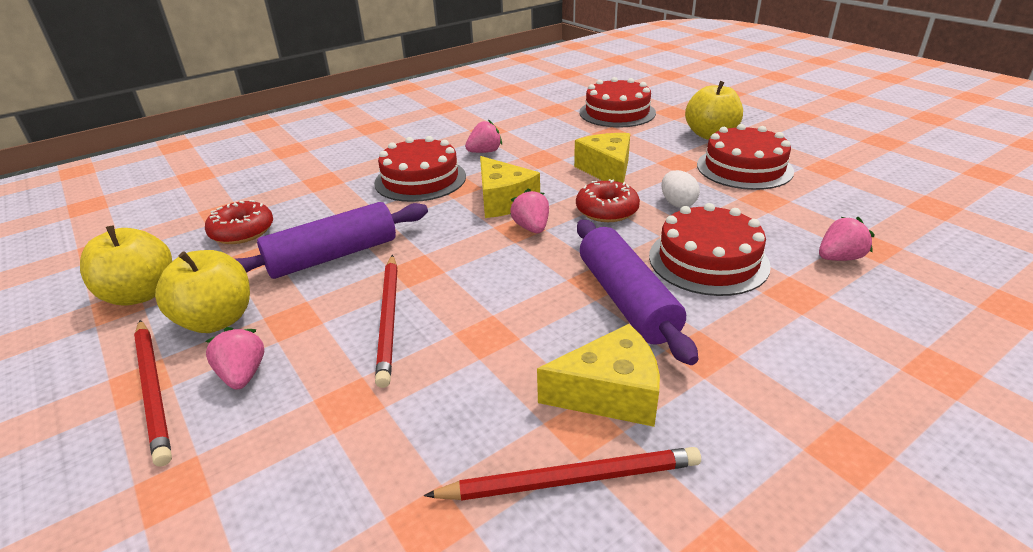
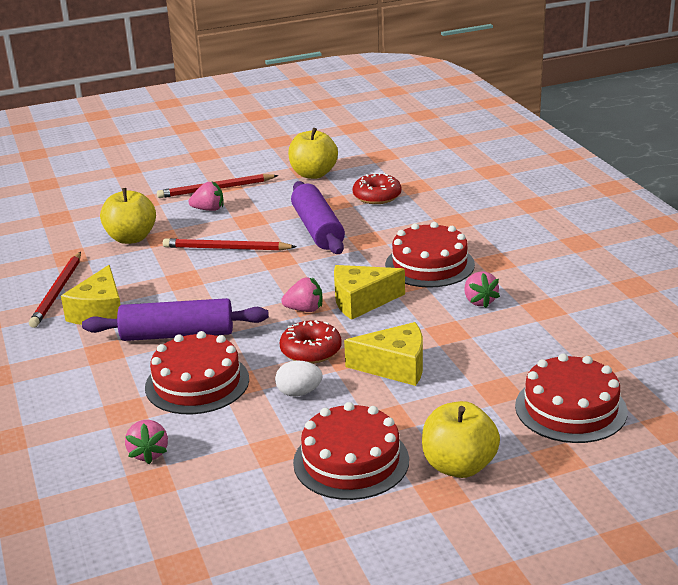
camera: 105 degrees right, 5 degrees down
yellow apple [155,250,250,333] -> yellow apple moved to [100,188,156,244]

